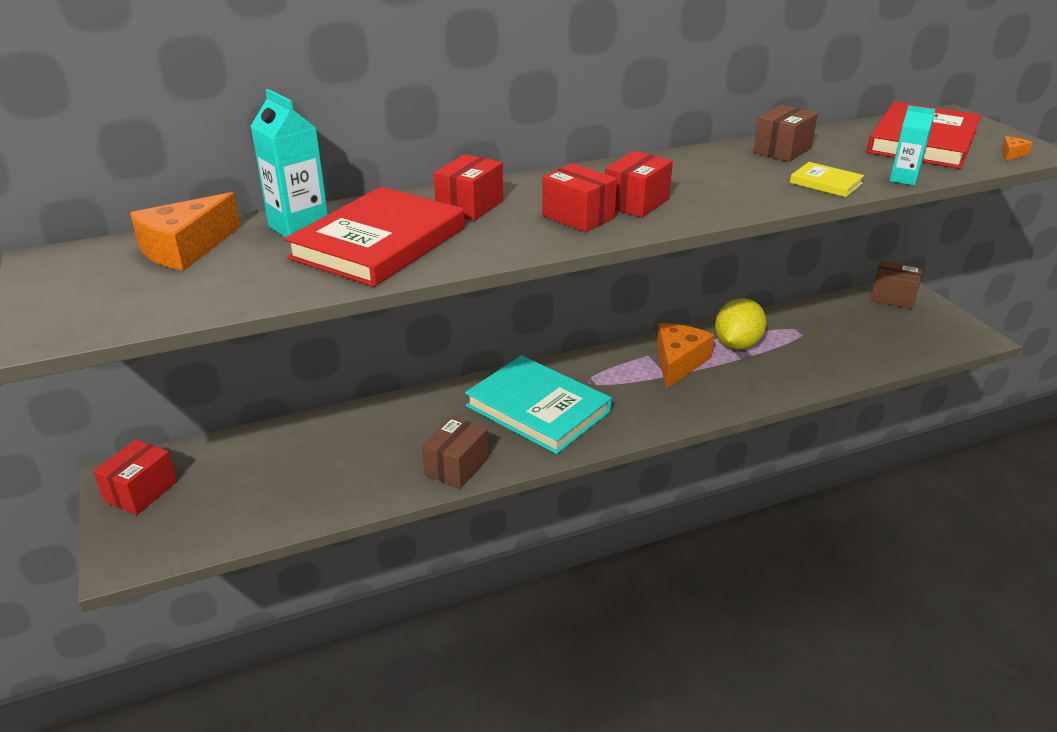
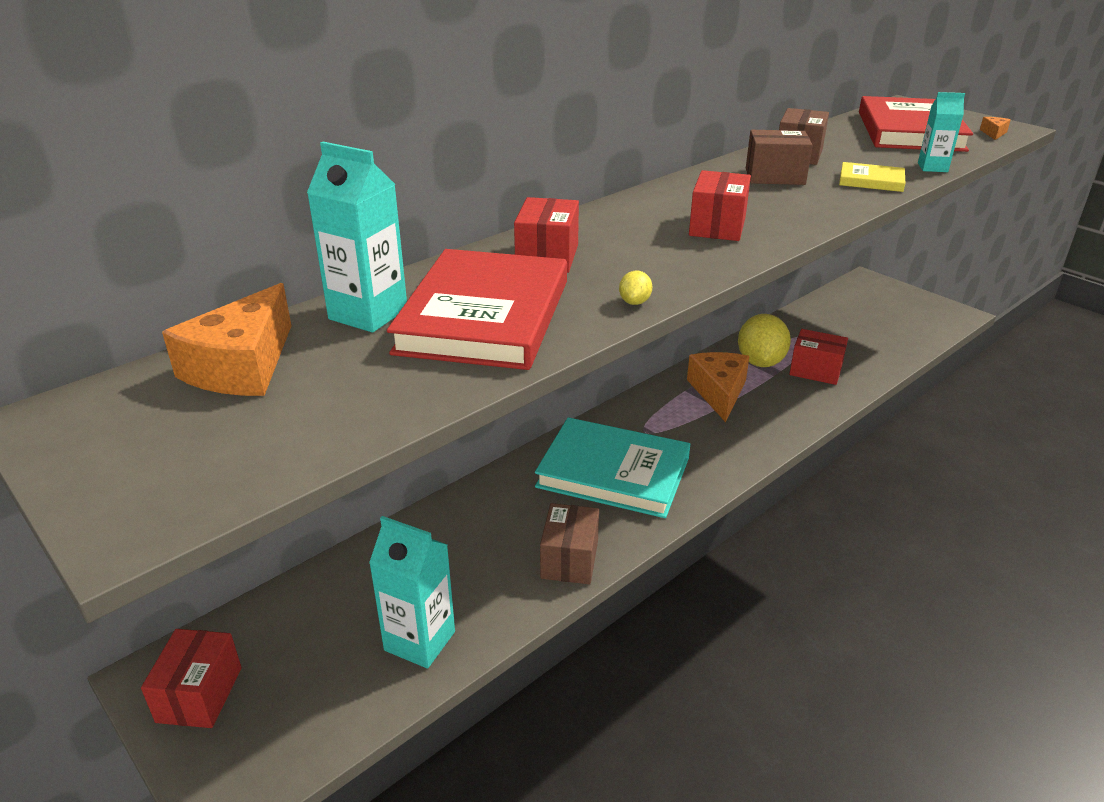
camera: 20 degrees left, 0 degrees up
red box [542,163,617,232] -> red box moved to [789,329,848,385]
brown box [870,261,923,309] -> brown box moved to [746,130,813,185]
none -> turquoise carton [369,516,455,668]
none -> yellow lemon [619,271,652,305]

